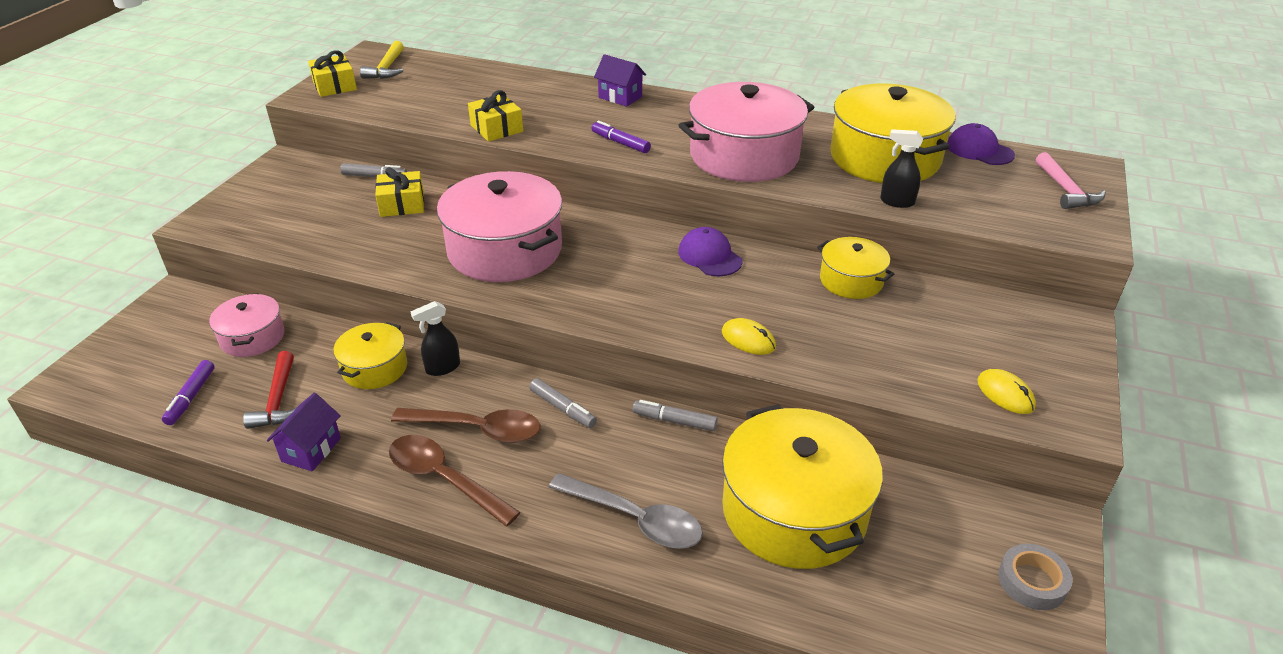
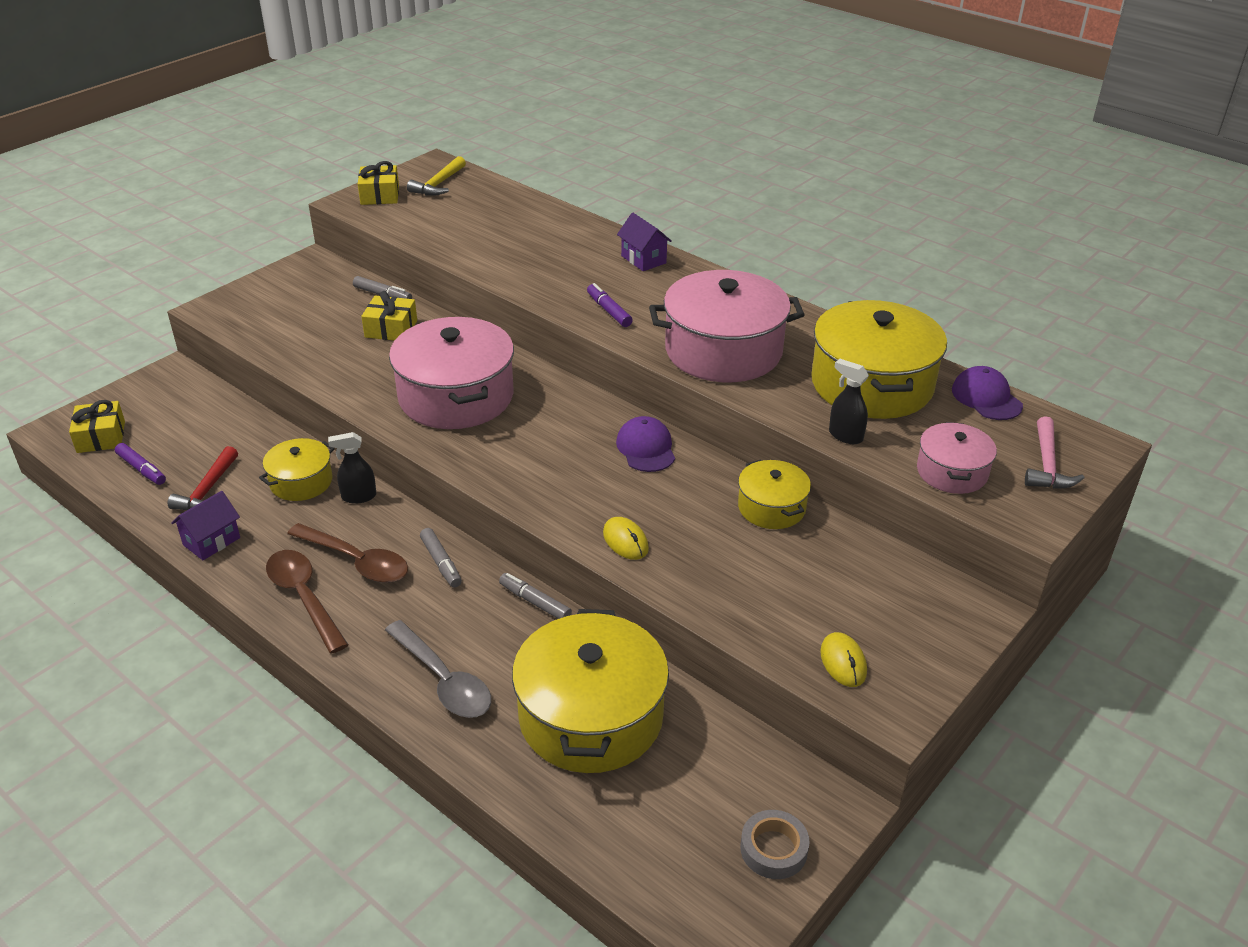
camera: 20 degrees right, 0 degrees up
purple marker [162,360,215,425] -> purple marker turned 75 degrees counterclockwise [115,443,166,485]
pink pot [209,293,284,357] -> pink pot moved to [917,422,997,494]
yellow gift [468,90,523,142] -> yellow gift moved to [69,400,125,453]

